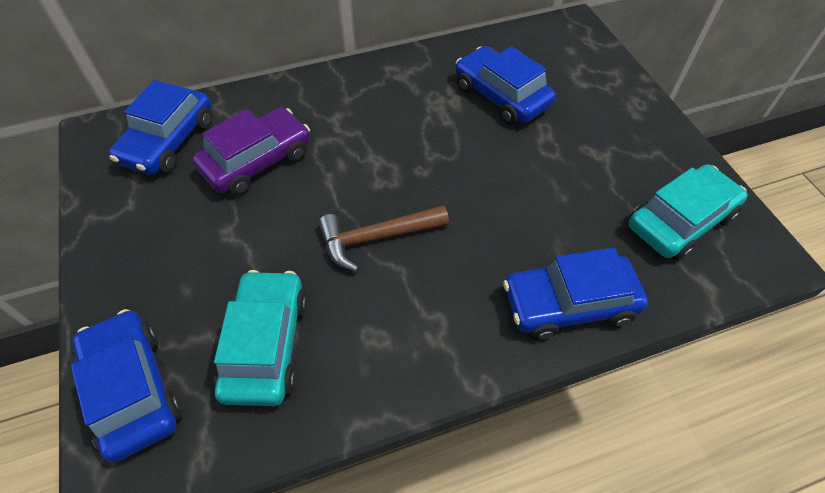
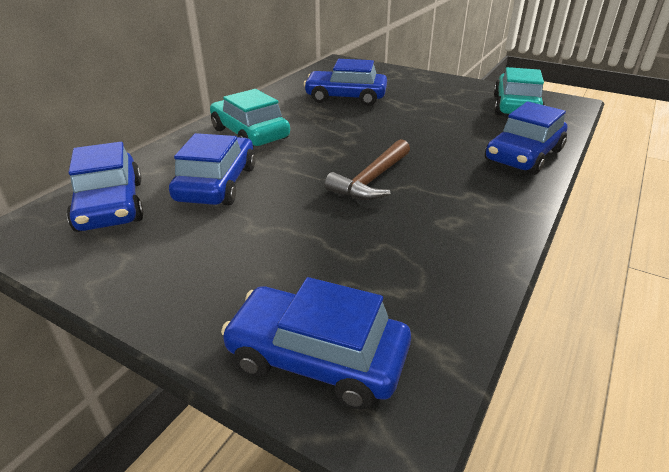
camera: 40 degrees left, 20 degrees down
purple car [192,107,310,196] -> blue car [169,133,256,205]
turquoise car [214,270,307,406] -> turquoise car moved to [210,89,290,146]

